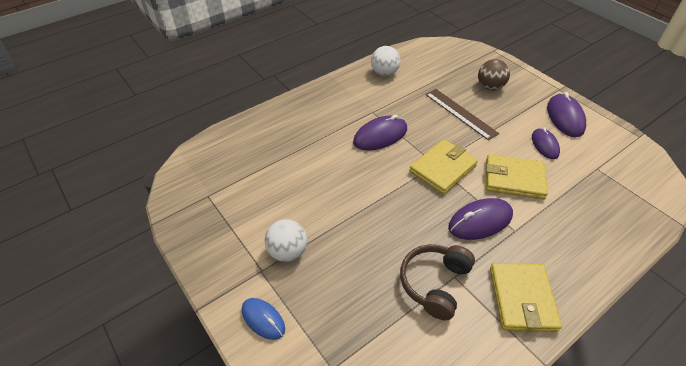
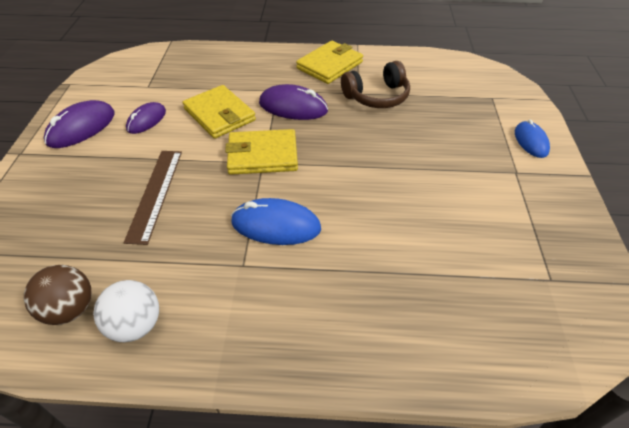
camera: 140 degrees left, 0 degrees up
white ball [265,219,307,262] -> none
purple mouse [353,115,407,151] -> blue mouse [231,198,321,245]
brown ball [478,59,510,90] -> brown ball moved to [24,265,91,325]

